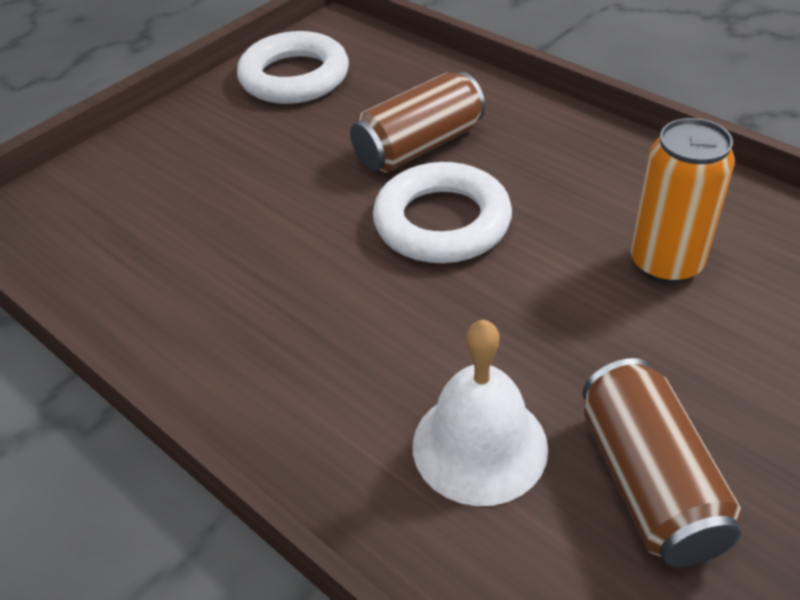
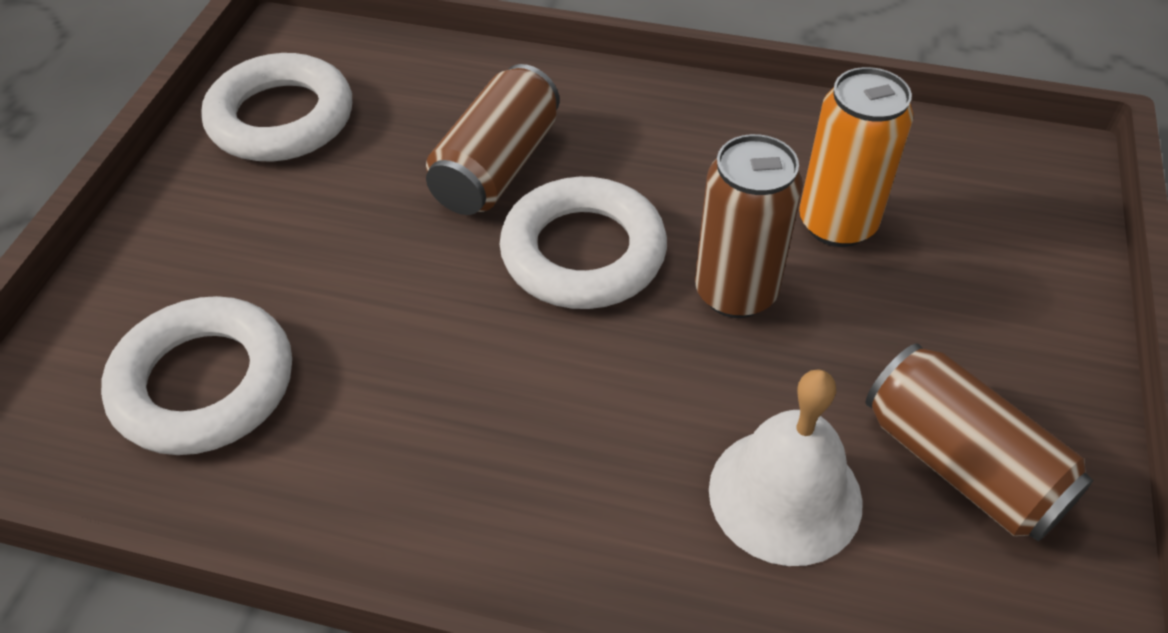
camera: 30 degrees left, 5 degrees up
none -> white ring [101,296,292,455]
none -> brown can [695,134,803,318]

